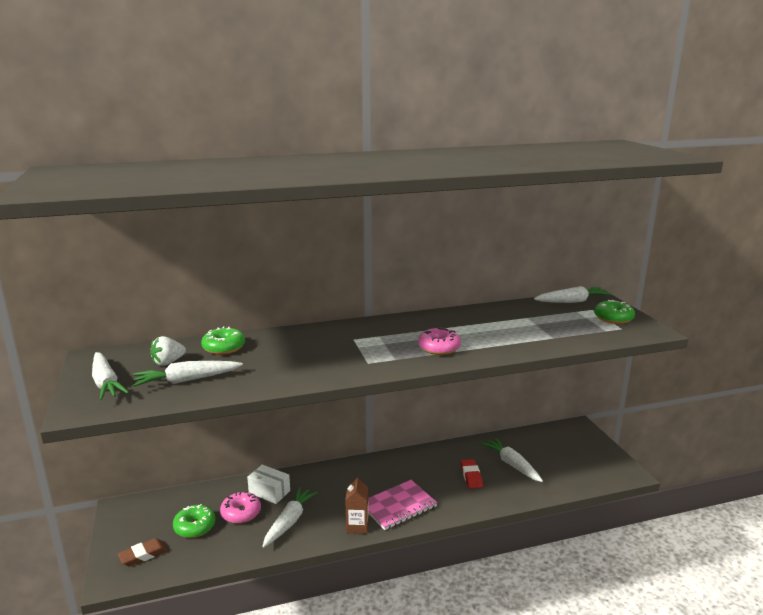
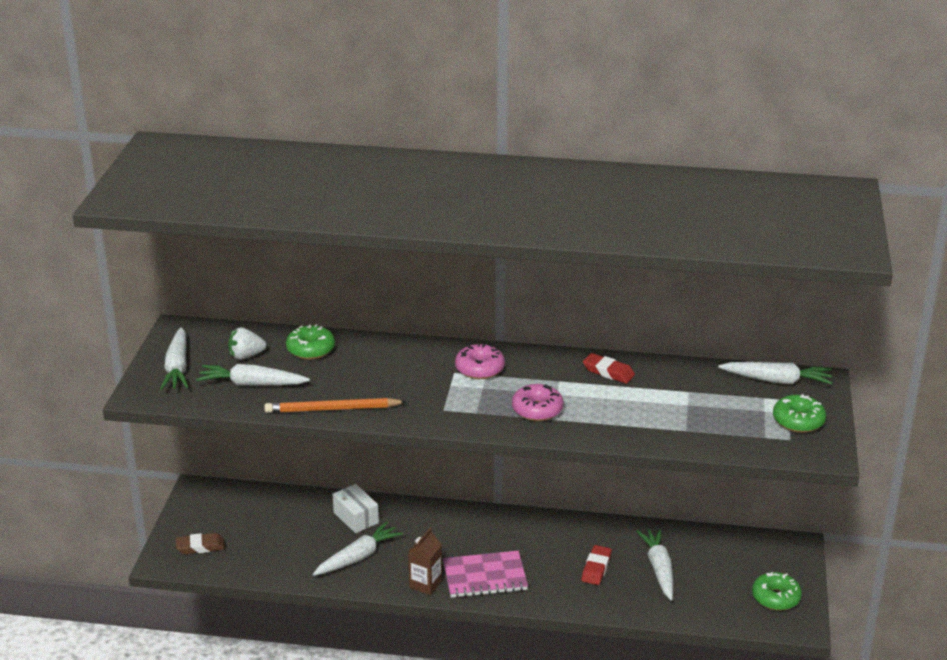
camera: 25 degrees right, 10 degrees up
green donut [173,504,216,538] -> green donut moved to [752,572,802,611]
pink donut [220,491,261,524] -> pink donut moved to [455,343,505,379]
none -> orange pencil [264,398,407,413]
none -> red eraser [583,353,635,384]

